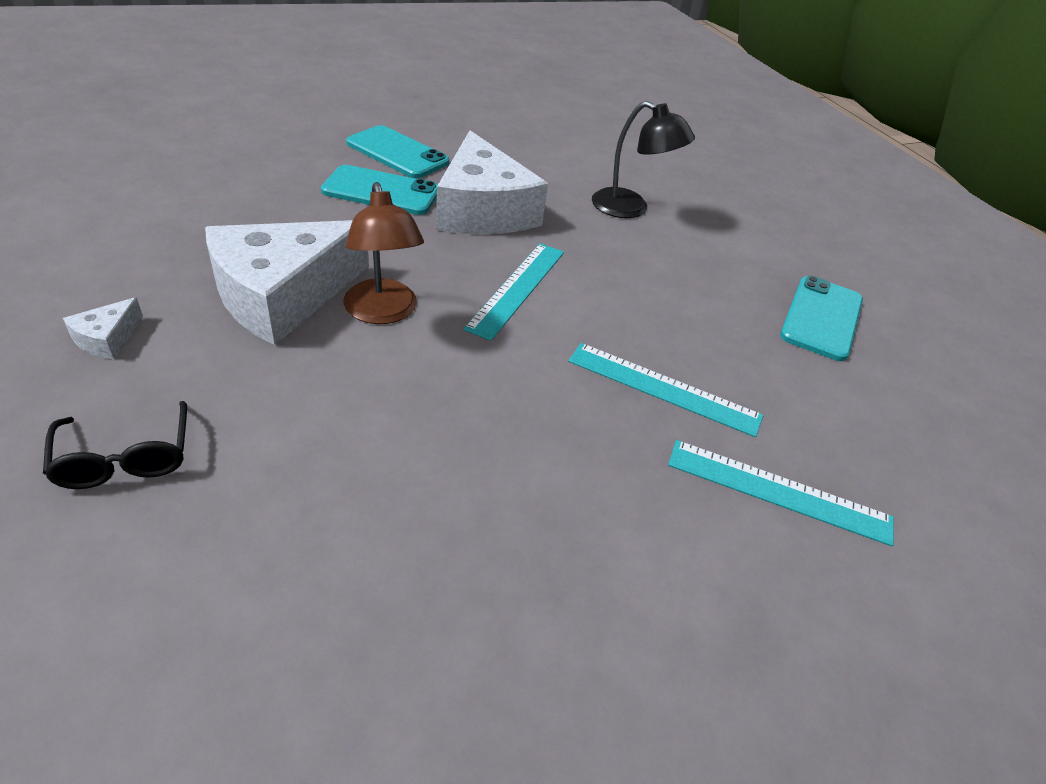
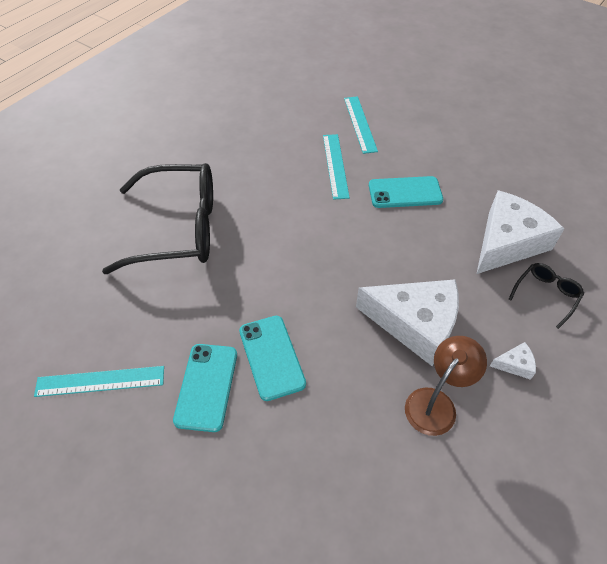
camera: 115 degrees left, 10 degrees up
brown lamp [344,182,424,324] -> brown lamp moved to [405,336,487,436]
white cheese [436,130,548,234] -> white cheese moved to [477,190,564,274]
turquoise ruler [463,243,564,341] -> turquoise ruler moved to [34,366,164,397]
black lamp [592,101,695,218] -> black glasses [102,163,213,274]
turquoise phone [780,276,863,361] -> turquoise phone moved to [369,176,443,208]

